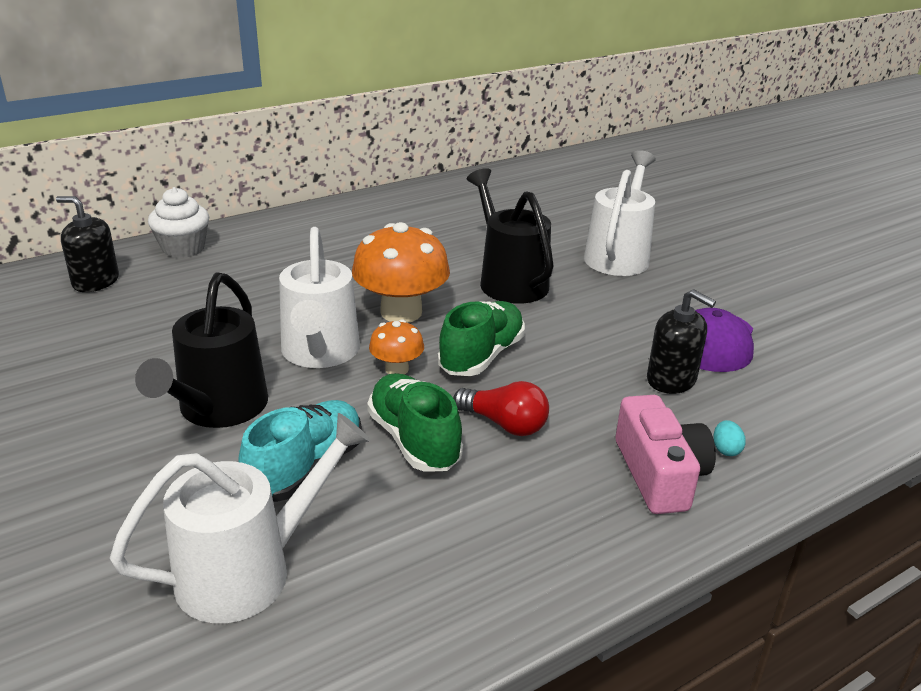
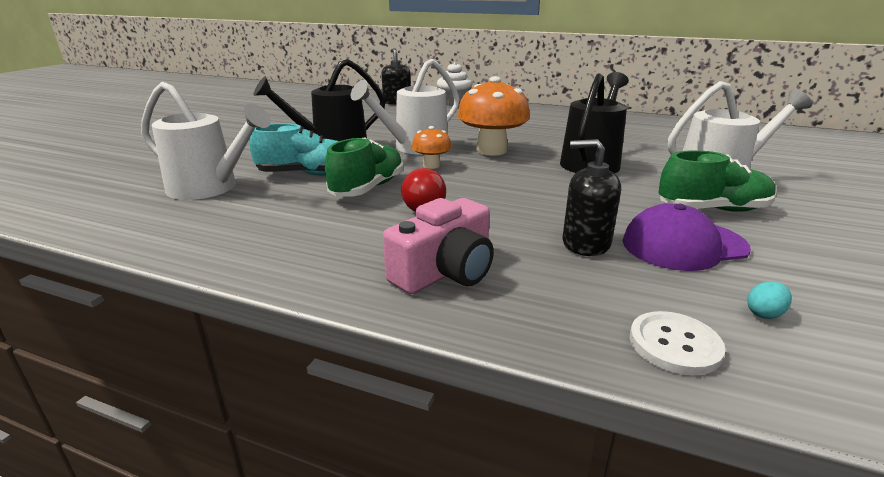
camera: 55 degrees right, 5 degrees down
green shoe [438,301,525,376] -> green shoe moved to [658,150,776,211]
black soap dispenser [647,289,716,394] -> black soap dispenser turned 105 degrees clockwise [563,139,621,256]
turquoise egg [713,420,746,456] -> turquoise egg moved to [747,281,792,319]
none -> white button [630,311,726,375]

